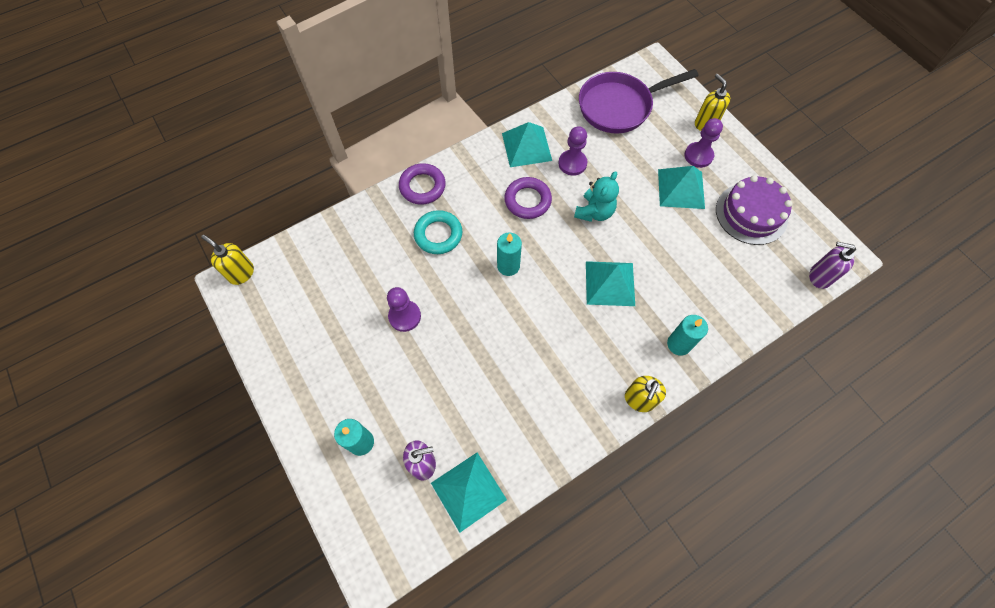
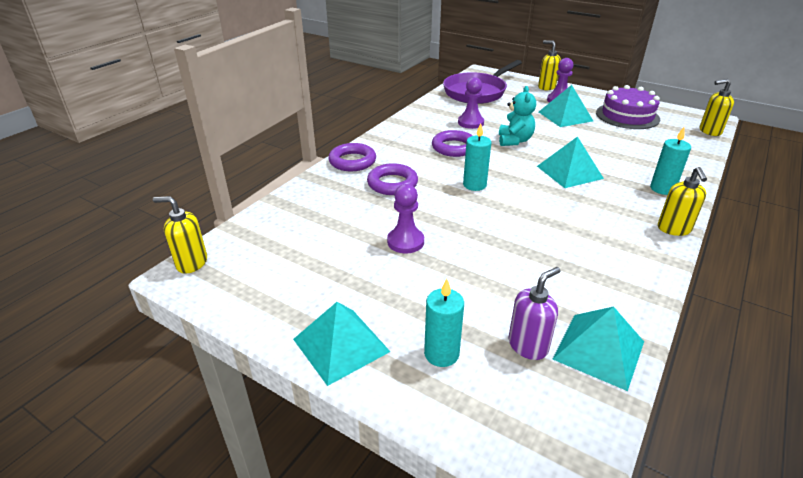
camera: 25 degrees left, 30 degrees down
turquoise ring [414,210,463,254] -> purple ring [367,163,418,195]
turquoise pyramid [502,122,552,167] -> turquoise pyramid moved to [293,302,391,386]
purple soap dispenser [809,242,856,289] -> yellow soap dispenser [700,79,734,136]

